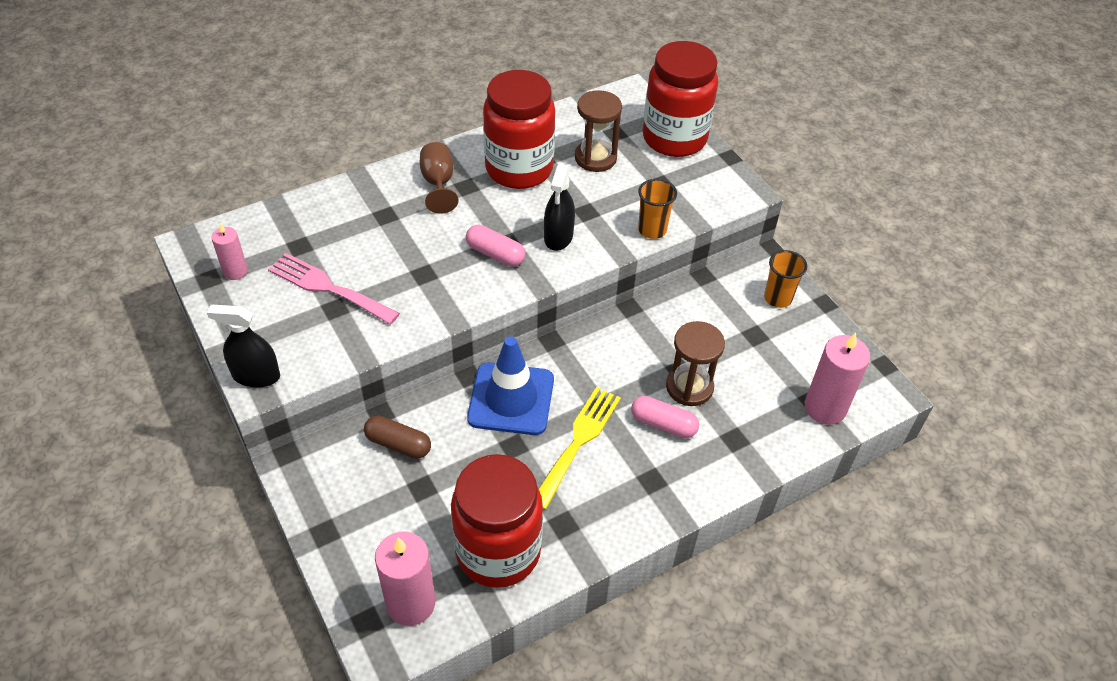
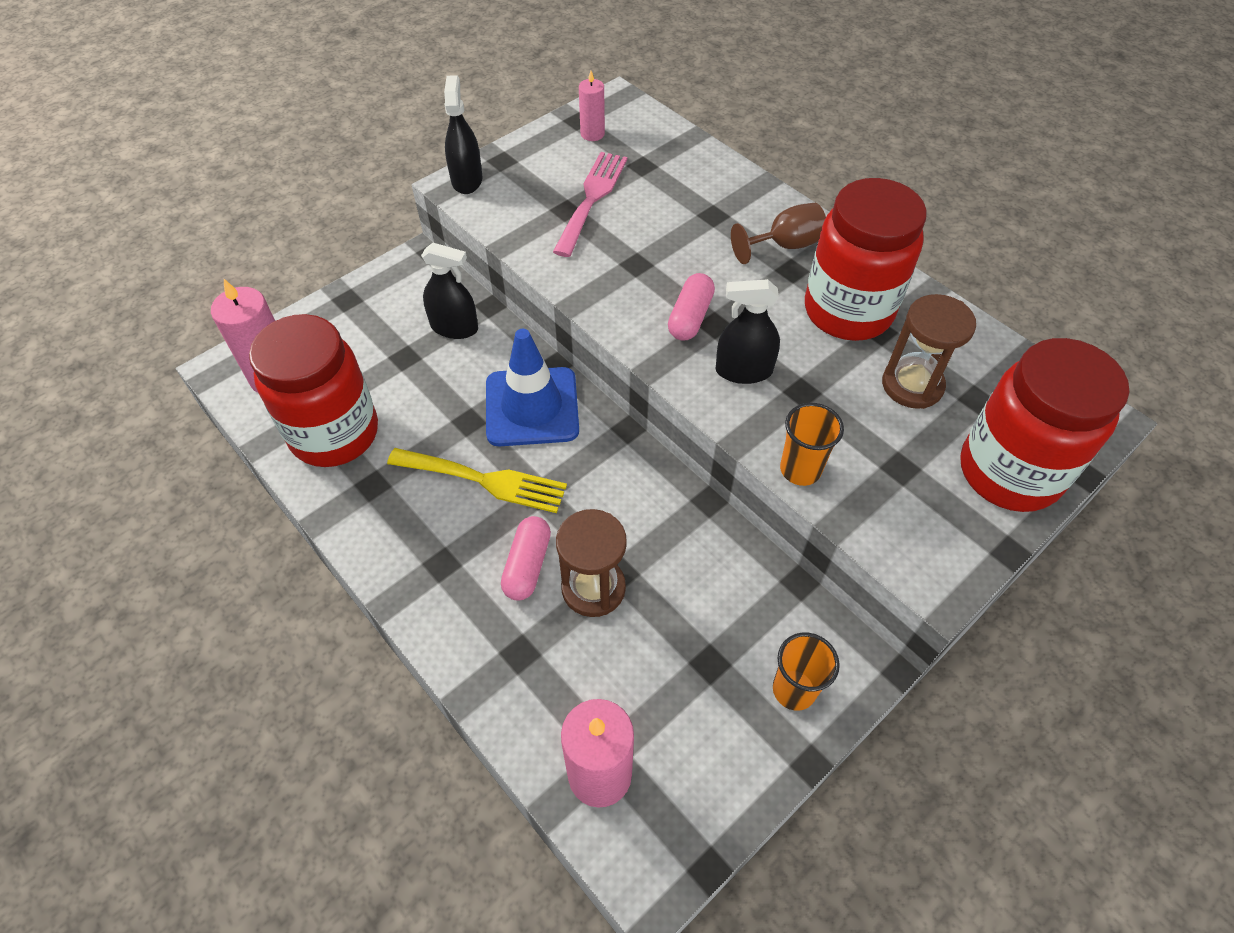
camera: 80 degrees right, 5 degrees up
brown capsule [364,415,431,459] -> black spray bottle [421,243,478,339]

